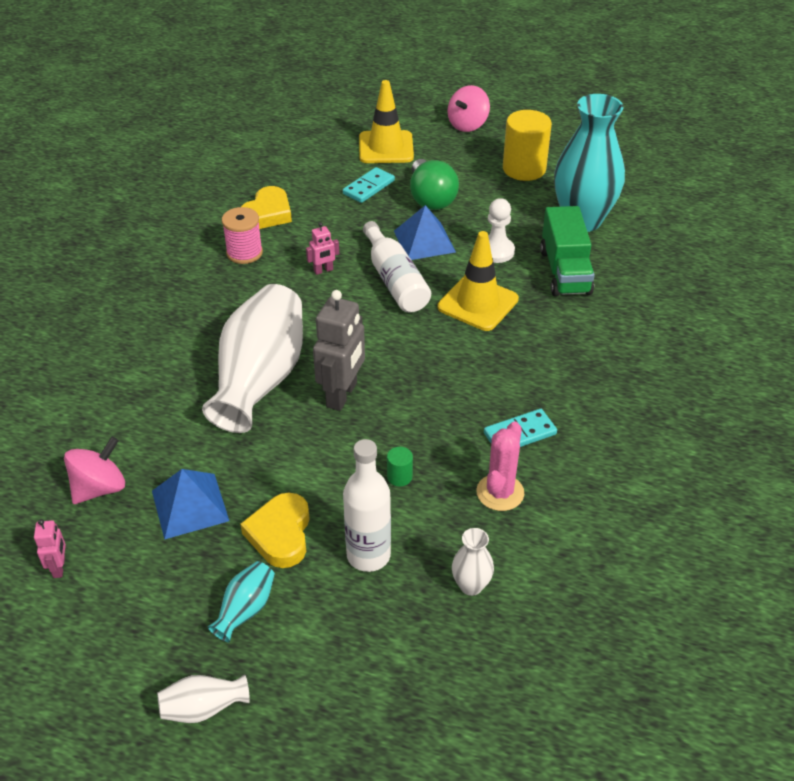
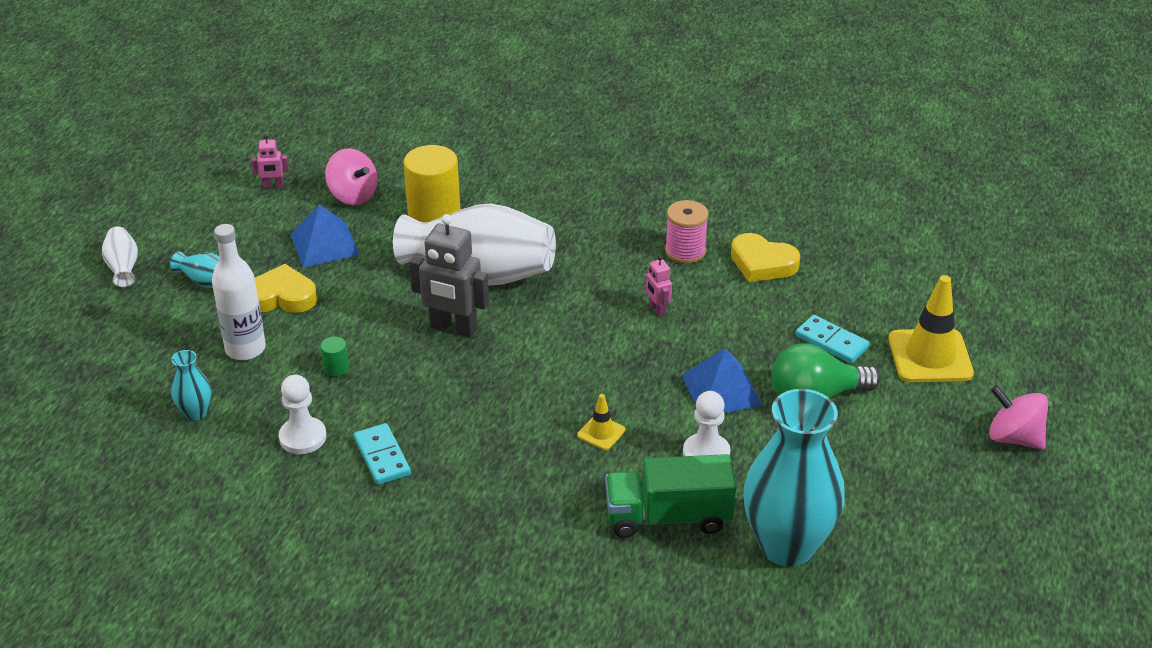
camera: 90 degrees right, 5 degrees down
white bottle [363,221,431,313] -> none
yellow traffic cone [438,231,519,331] -> yellow traffic cone [577,394,625,450], size x0.48
white vase [452,528,494,596] -> turquoise vase [171,350,211,421]
pink cactus [476,421,524,511] -> white pawn [279,375,326,454]
yellow cylinder [503,110,552,181] -> yellow cylinder moved to [403,145,460,223]

